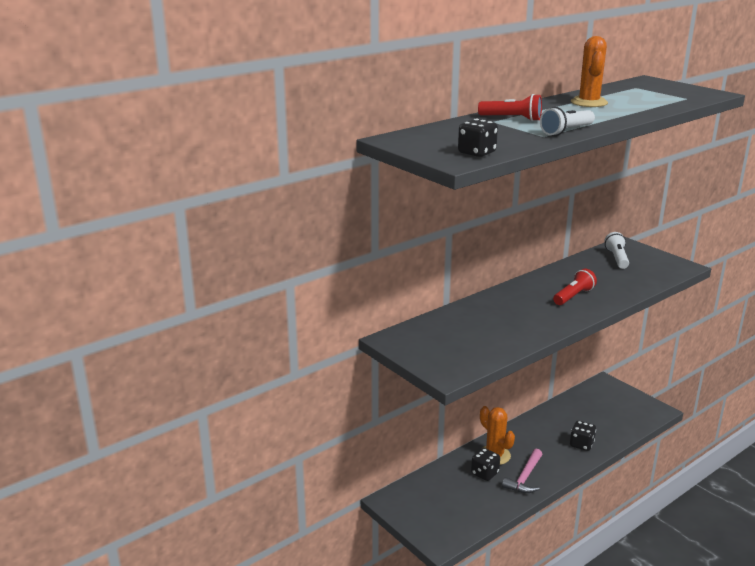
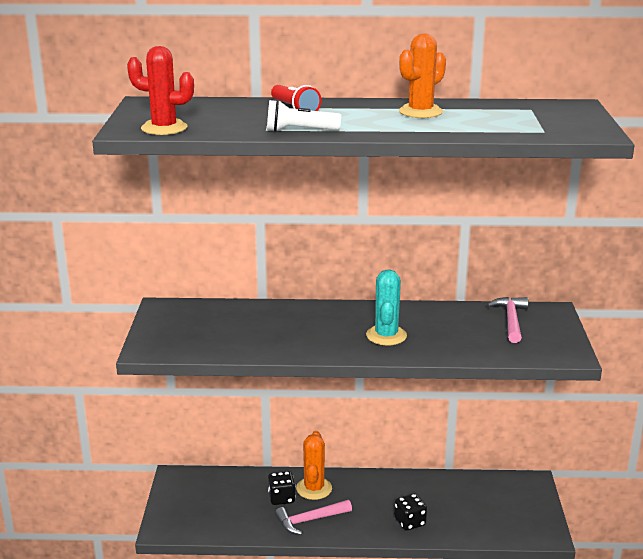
camera: 40 degrees right, 0 degrees up
black dice [458,119,498,157] -> red cactus [127,46,194,135]
red flashlight [553,269,597,305] -> turquoise cactus [366,269,407,345]
white flashlight [605,232,629,269] -> pink hammer [487,297,529,343]

